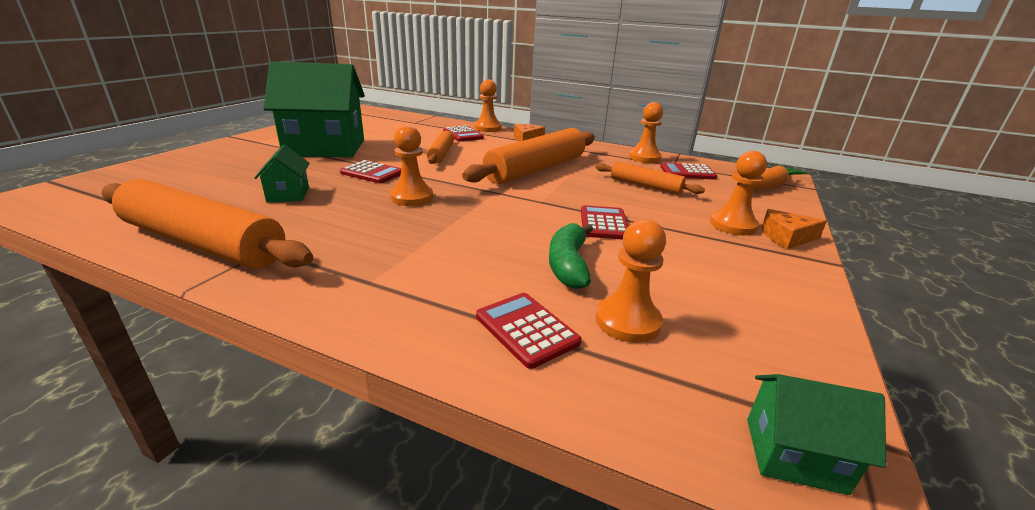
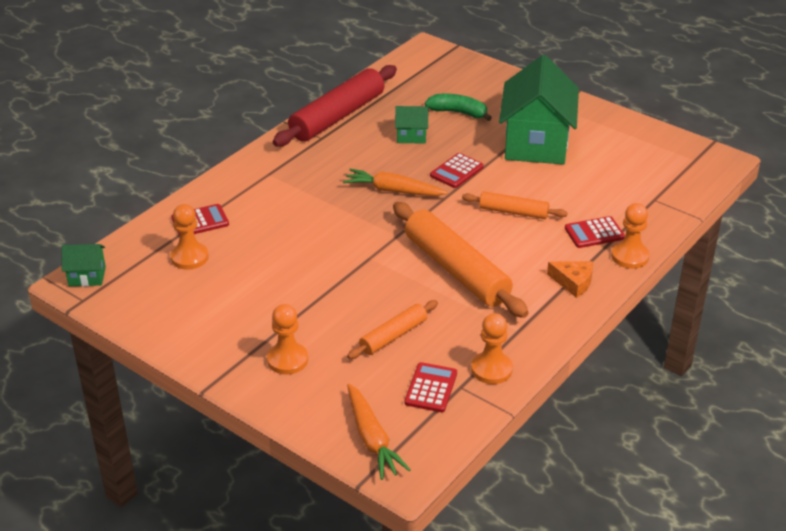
camera: 105 degrees right, 10 degrees up
orange rolling pin [101,179,313,269] -> red rolling pin [272,65,397,147]
orange pawn [390,125,433,206] -> orange carrot [343,169,448,196]
green banana [549,223,593,289] -> green banana moved to [425,94,492,121]
red calculator [581,205,628,240] -> none
green house [747,374,886,495] -> green house turned 60 degrees clockwise [62,244,106,286]
orange cheese [762,209,827,249] -> none

